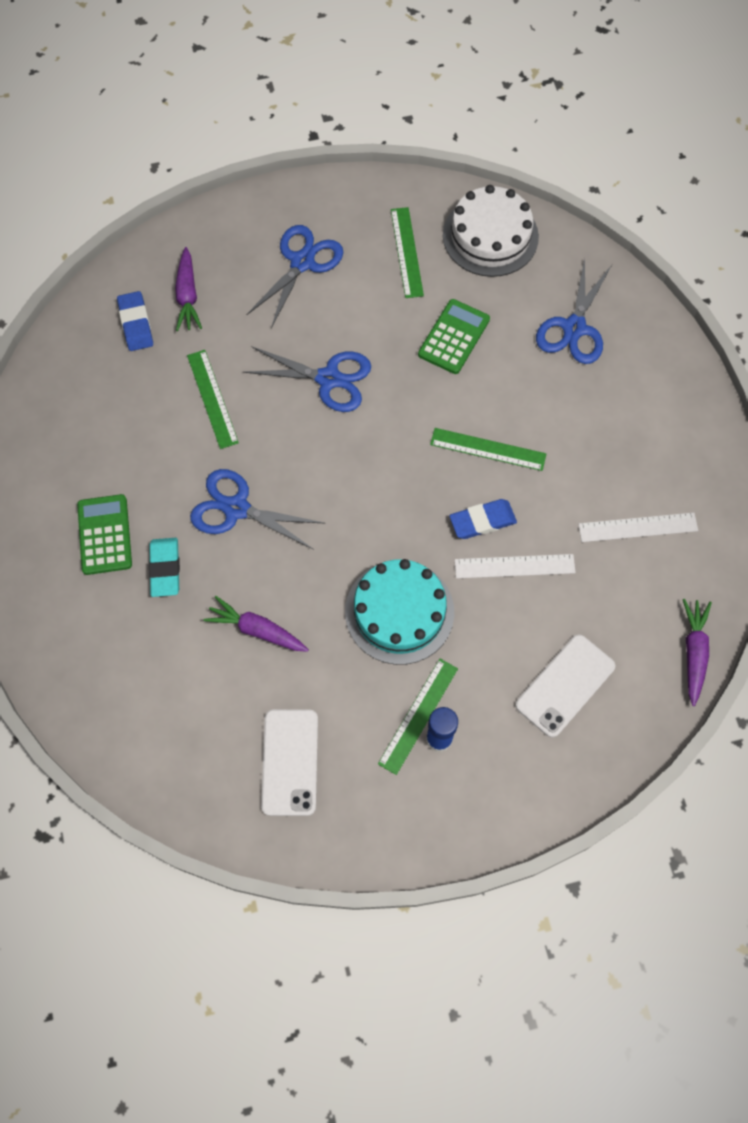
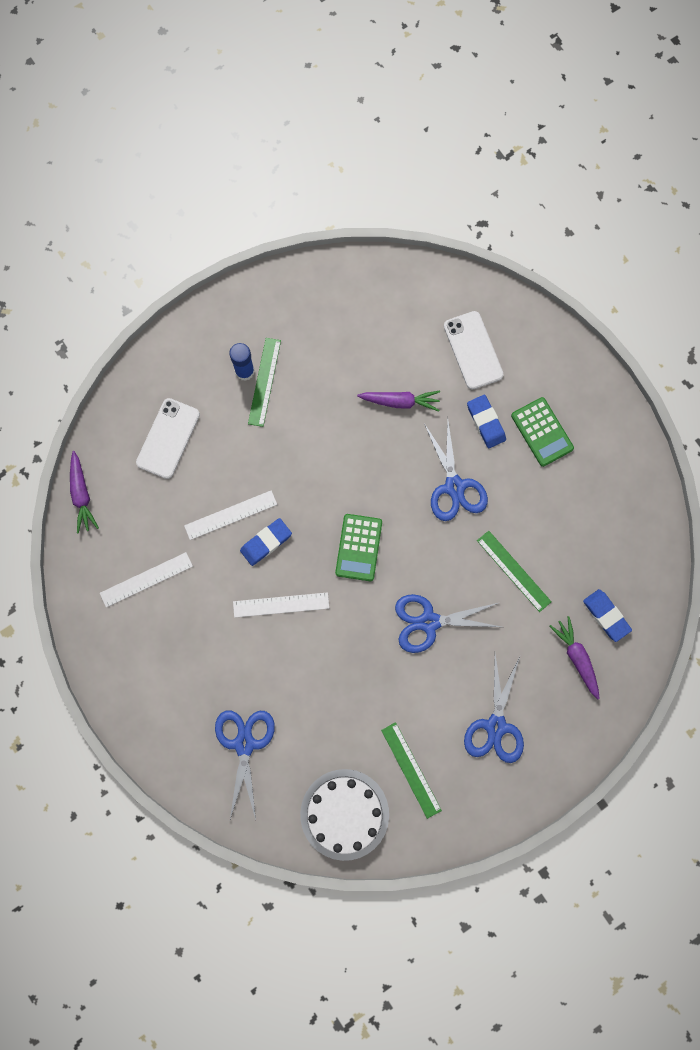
camera: 160 degrees right, 10 degrees up
turquoise eraser [149,538,180,597] -> blue eraser [467,395,506,448]
blue scissors [190,469,326,550] -> blue scissors turned 75 degrees clockwise [425,420,488,521]
white phone [261,709,318,816] -> white phone moved to [444,311,504,389]
turquoise cake [345,559,454,665] -> none
green calculator [418,299,490,374] -> green calculator moved to [335,514,382,581]
green ruler [430,428,546,471] -> white ruler [233,592,329,618]

